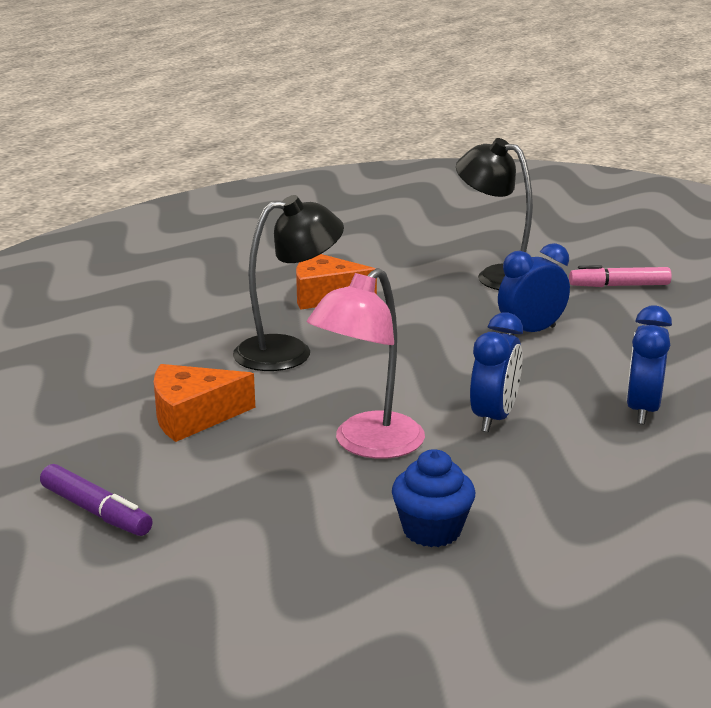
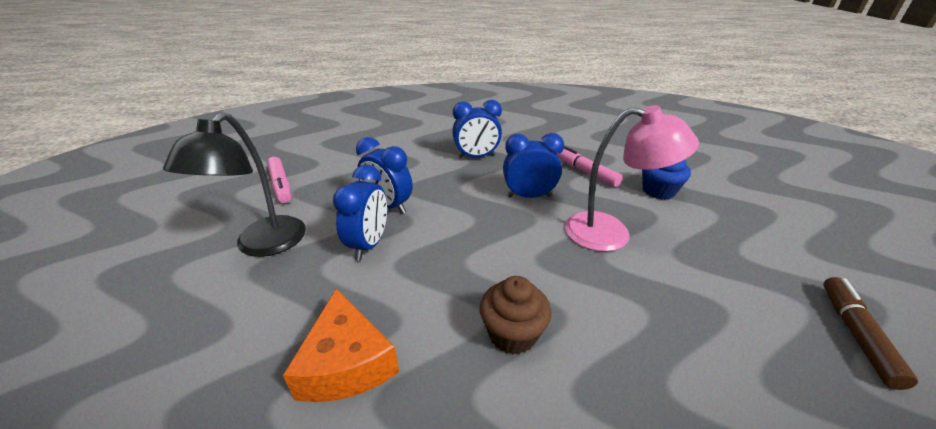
camera: 115 degrees left, 10 degrees up
purple marker [40,464,153,536] -> brown marker [823,277,918,390]
orange cheese [154,364,255,442] -> none
black lamp [233,195,344,371] -> brown cupcake [480,276,552,354]
none -> blue clock [333,165,387,260]
none -> pink marker [556,146,623,187]

